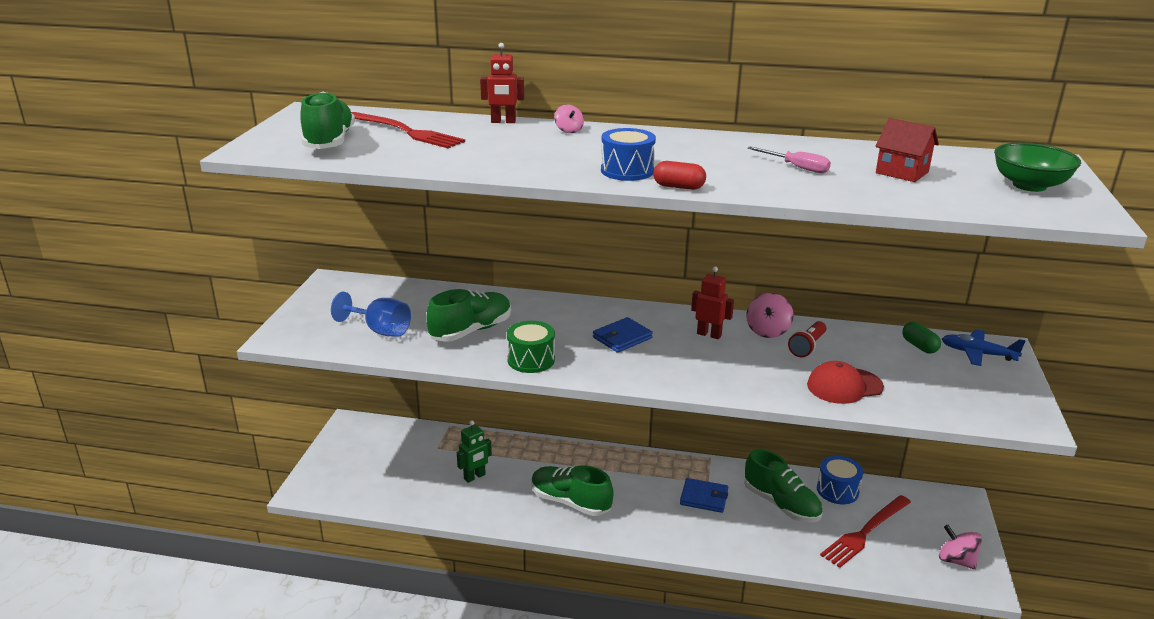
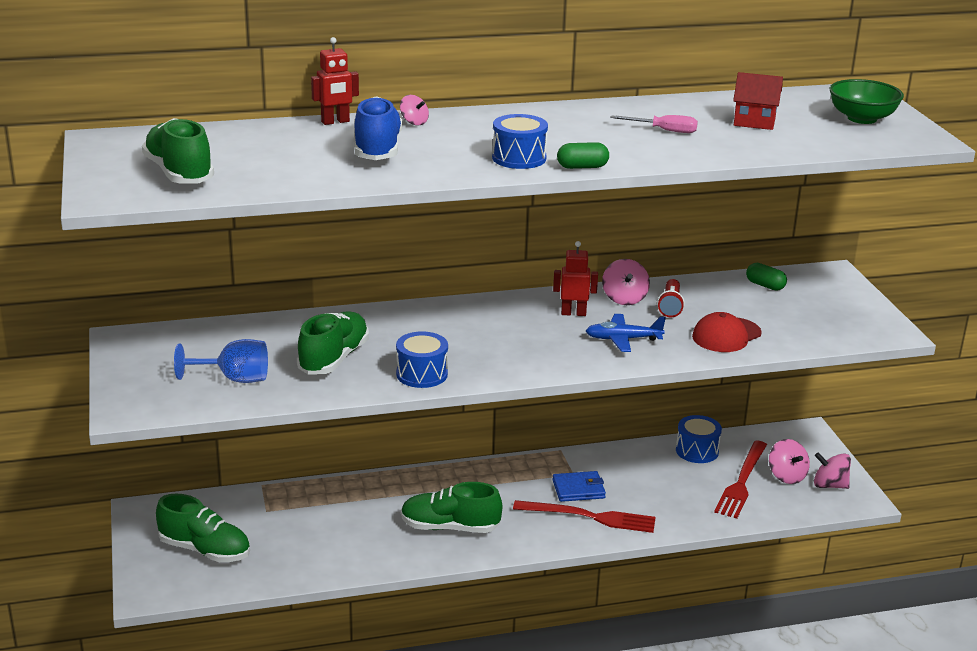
camera: 25 degrees left, 0 degrees up
red fork [351,112,465,148] -> red fork moved to [513,500,656,533]
green robot [457,420,492,483] -> none
green drum [507,321,555,373] -> blue drum [396,331,448,388]
blue wallet [593,317,653,353] -> none
red capsule [653,161,706,190] -> green capsule [557,142,609,169]
green shoe [744,449,823,523] -> green shoe moved to [156,494,250,562]
blue plane [942,329,1026,366] -> blue plane moved to [586,314,666,352]
none -> blue shoe [354,96,402,160]
none -> pink spinning top [769,439,810,484]

